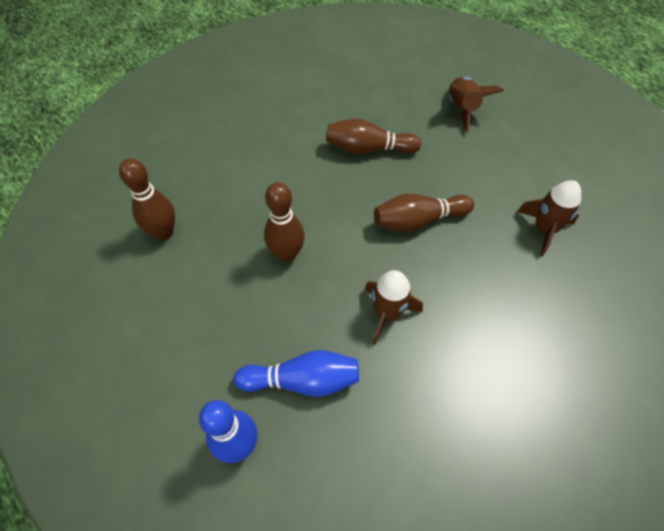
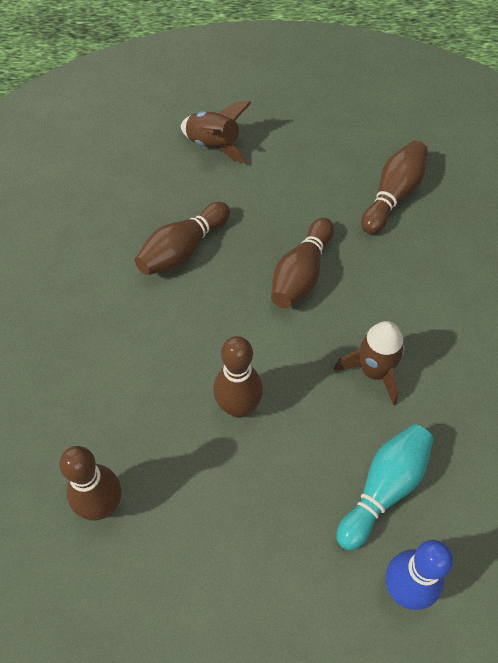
camera: 50 degrees left, 0 degrees up
blue bowling pin [234,350,359,397] -> turquoise bowling pin [336,424,434,550]
brown rocket [517,180,581,256] -> brown bowling pin [361,141,428,234]

